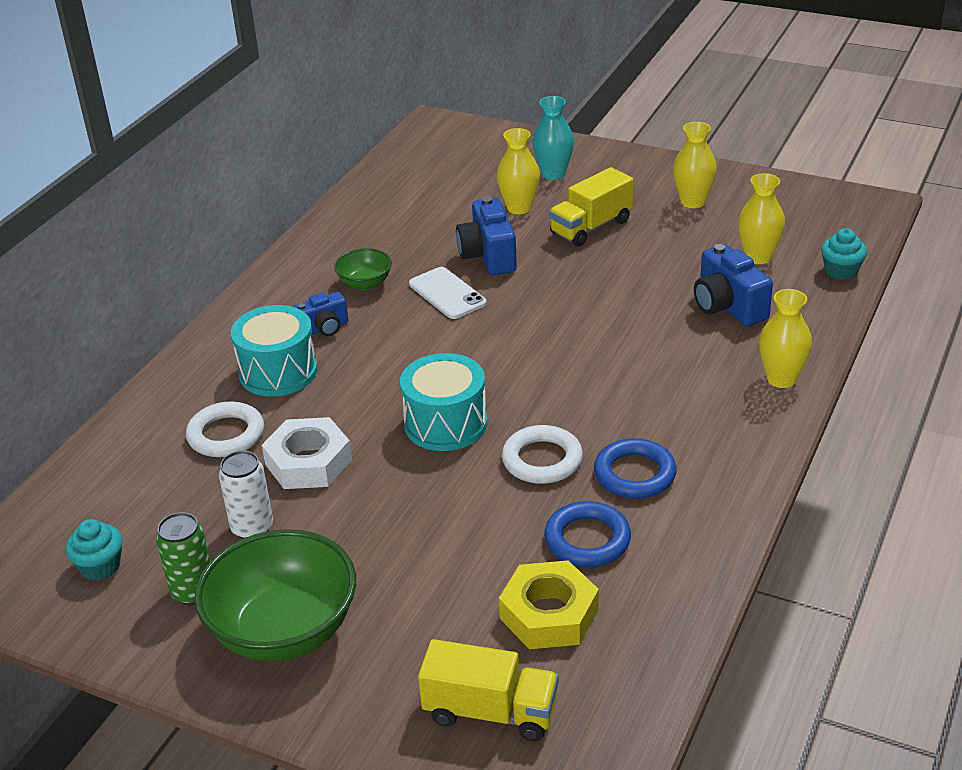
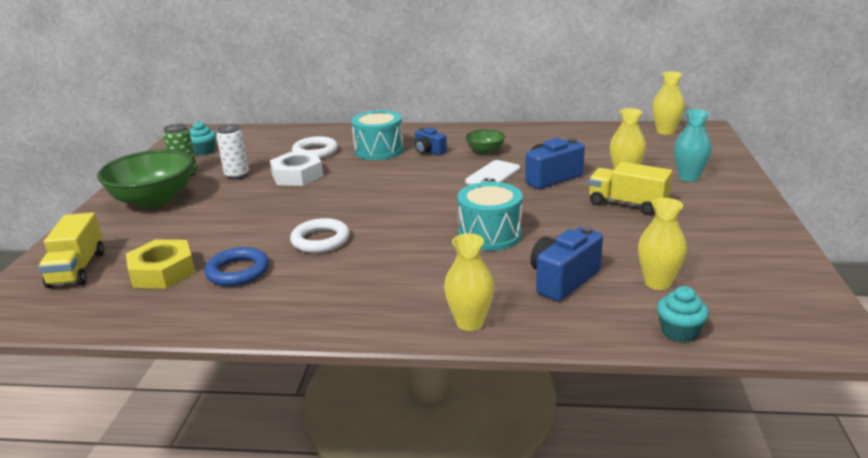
camera: 70 degrees right, 10 degrees down
turquoise drum [400,353,487,451] -> turquoise drum moved to [457,182,523,251]
blue ring [594,438,677,499] -> none
yellow vase [673,122,717,208] -> yellow vase moved to [652,72,685,135]

